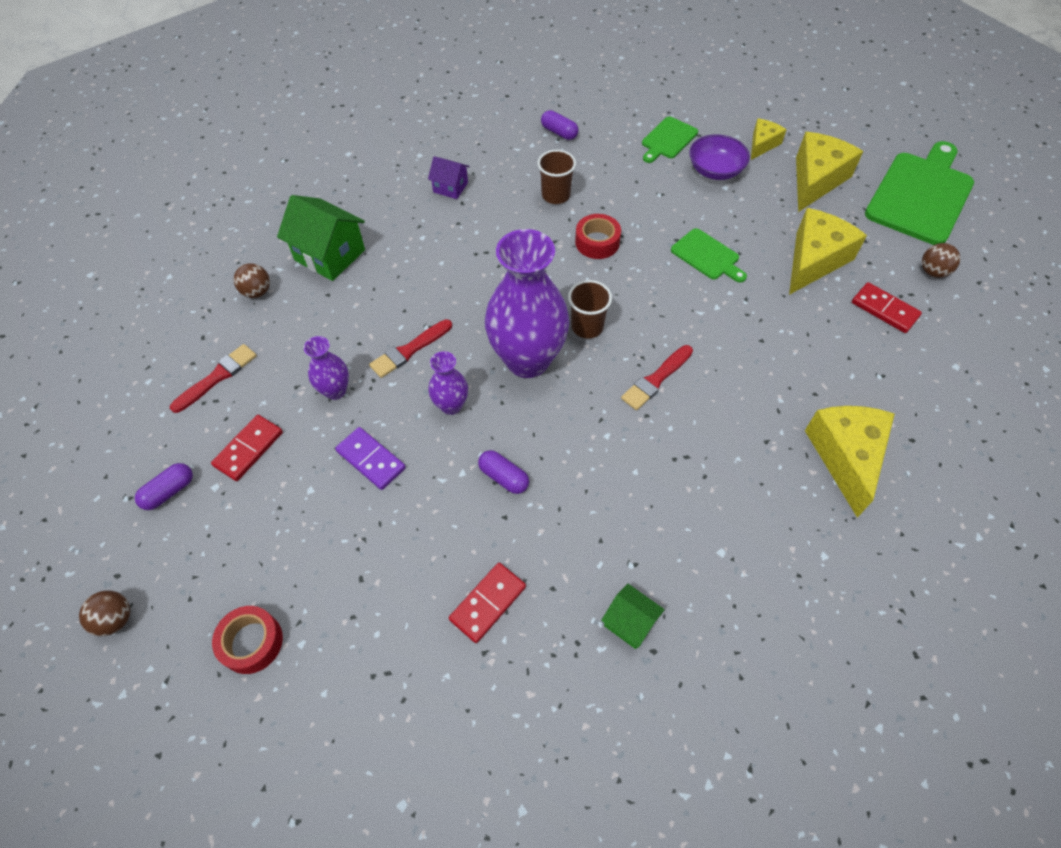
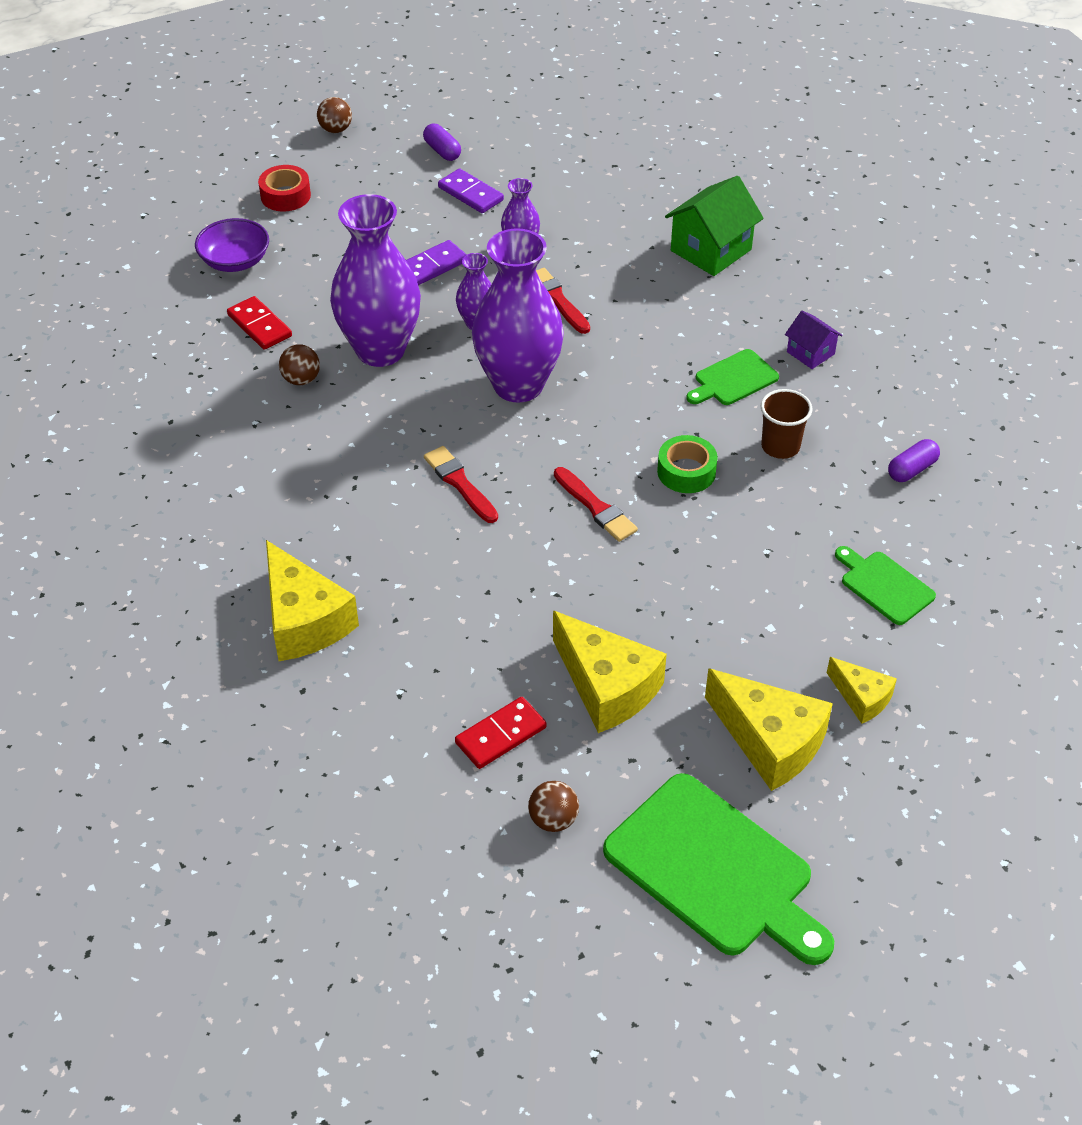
camera: 100 degrees right, 10 degrees down
red brush [170,344,257,413] -> red brush moved to [554,467,638,542]
red domino [211,415,283,481] -> purple domino [438,168,504,213]
brown ball [234,263,270,298] -> brown ball moved to [279,344,320,385]
purple house [428,156,470,199] -> purple house turned 75 degrees counterclockwise [785,310,843,369]
purple capsule [478,450,529,494] -> purple vase [330,194,421,367]
brown cup [568,280,612,339] -> none
red tape [575,214,621,259] -> green tape [657,435,718,493]
green house [601,584,665,649] -> none
green cutting board [671,228,747,283] -> green cutting board moved to [686,349,779,405]
purple bowl [689,134,750,180] -> purple bowl moved to [195,218,269,272]
yellow cheese [805,406,895,518] -> yellow cheese turned 45 degrees clockwise [266,540,359,661]

